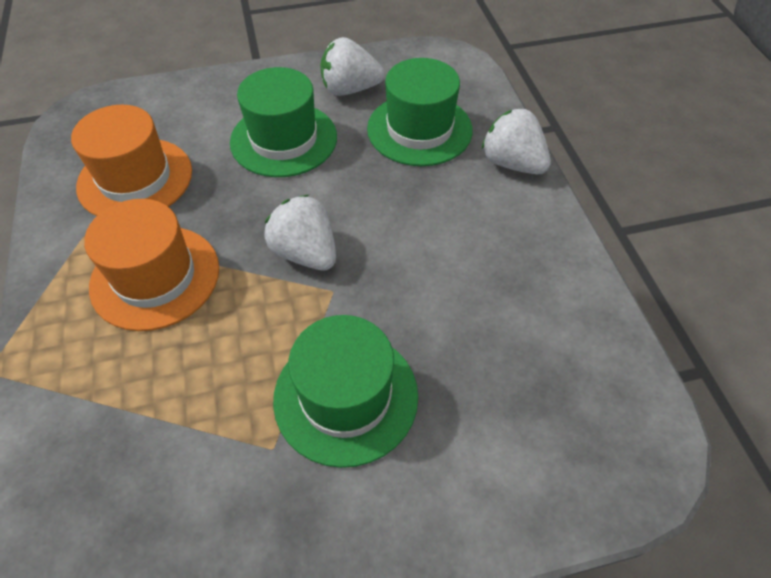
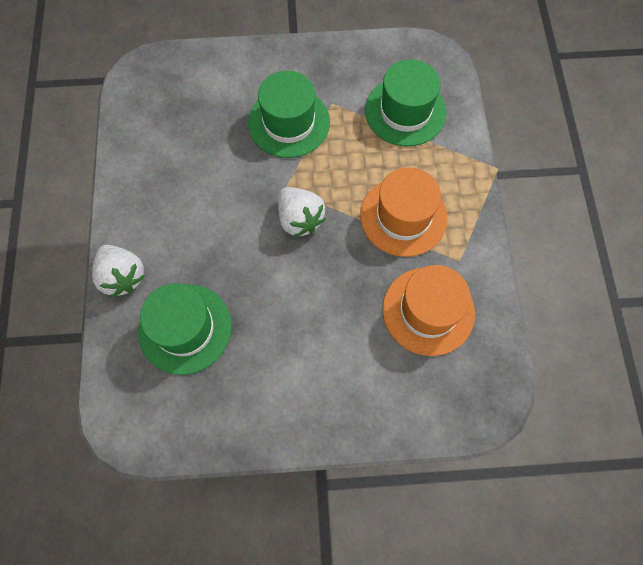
camera: 170 degrees left, 15 degrees up
green hat [230,67,337,177] -> green hat moved to [365,59,447,146]
white strawberry [320,37,385,96] -> none

